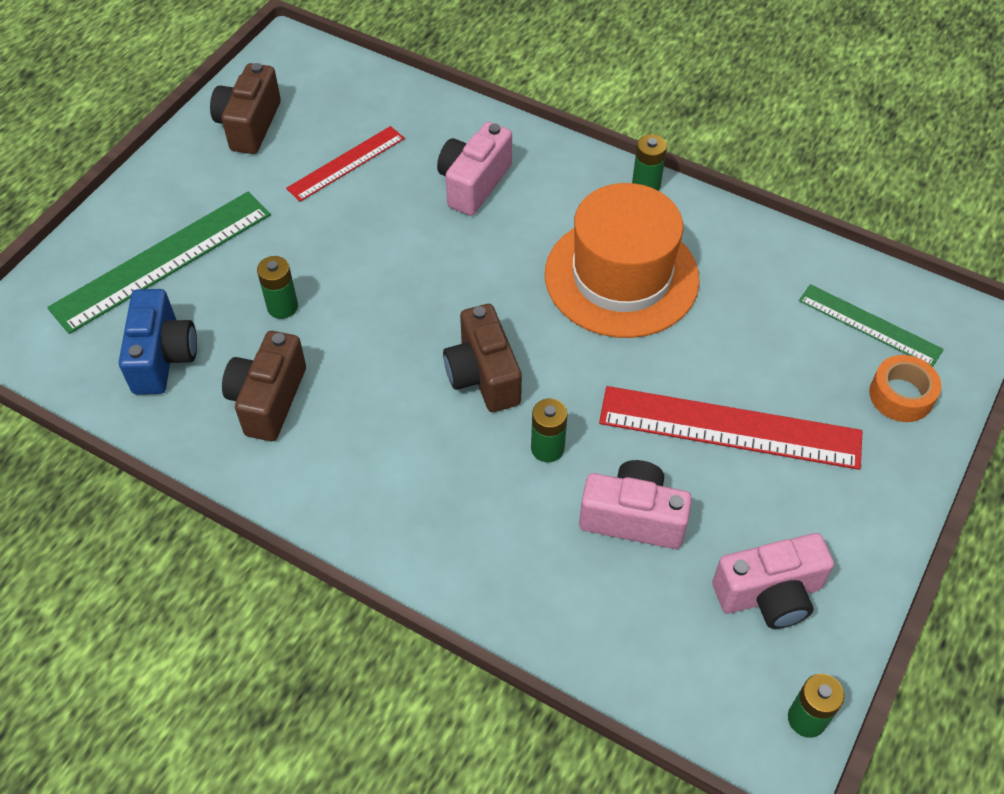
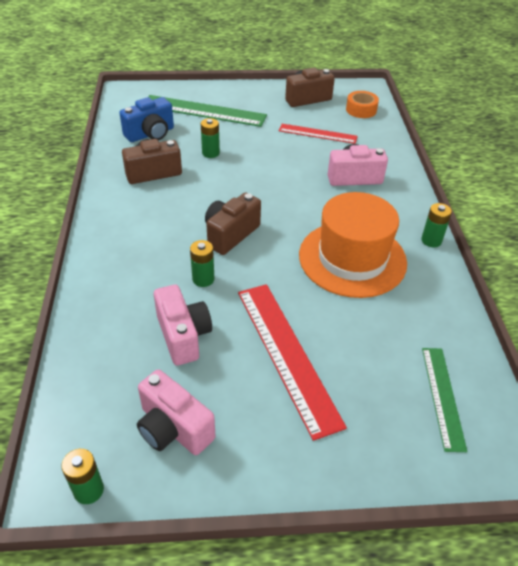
camera: 55 degrees right, 10 degrees down
orange tape [869,355,941,422] -> orange tape moved to [346,91,379,118]

